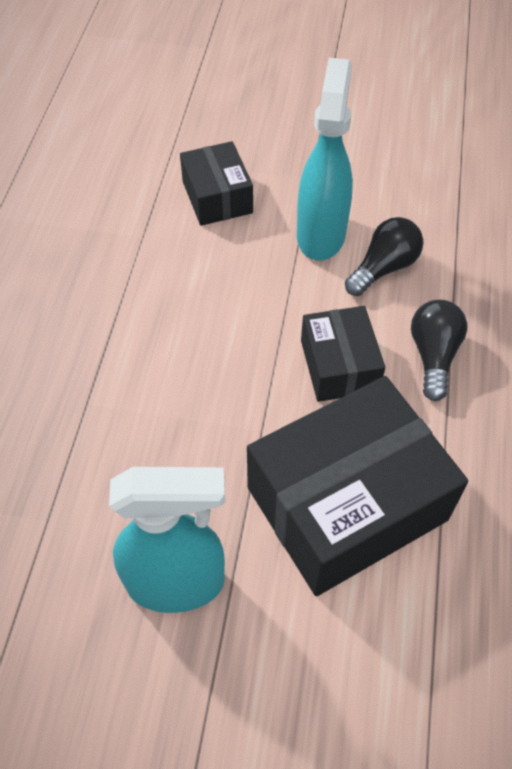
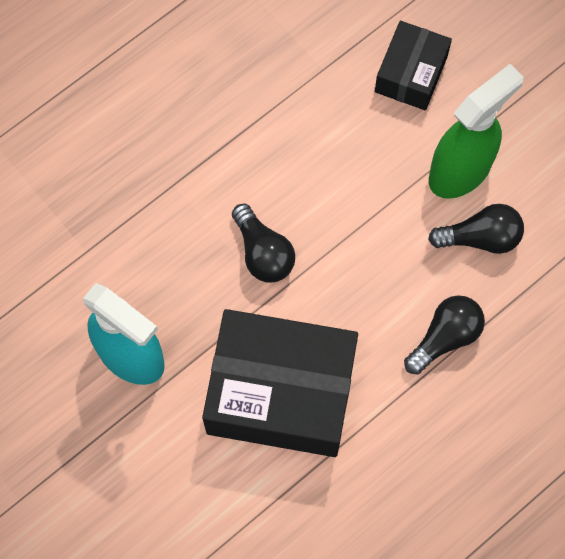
camera: 40 degrees right, 15 degrees up
turquoise spray bottle [297,58,353,261] -> green spray bottle [429,64,523,199]
black box [301,306,385,402] -> none
none -> black light bulb [232,204,295,283]

